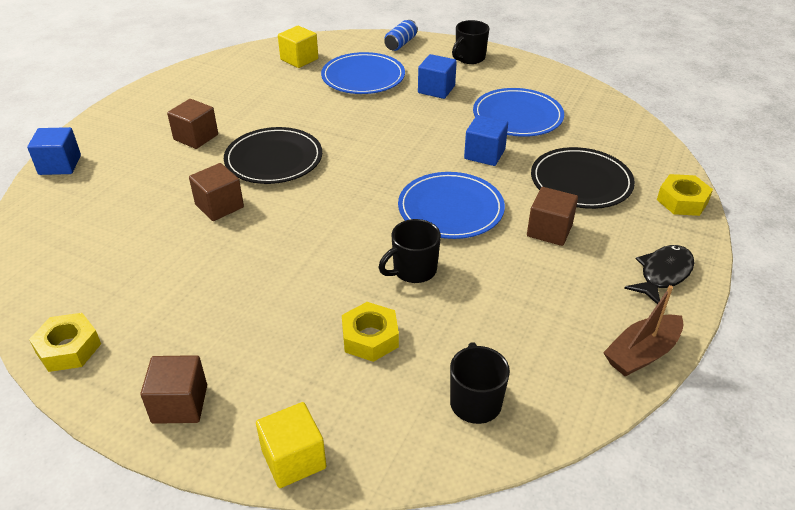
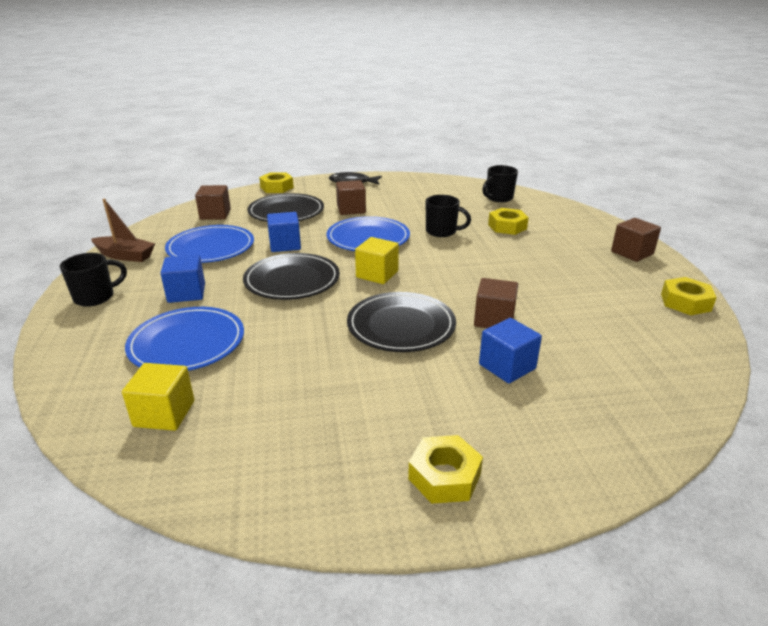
camera: 125 degrees left, 10 degrees down
blue cube [27,127,81,175] -> blue cube moved to [479,318,542,383]
brown cube [167,99,218,149] -> brown cube moved to [195,185,231,220]
yellow cube [256,402,326,488] -> yellow cube moved to [355,237,399,284]
blue can [384,20,418,51] -> none
black mug [452,20,490,64] -> black mug turned 45 degrees counterclockwise [60,253,127,307]
brown boat [603,285,684,376] -> brown boat moved to [91,199,155,262]
none -> black plate [243,253,340,300]
none -> yellow nut [408,435,483,504]

